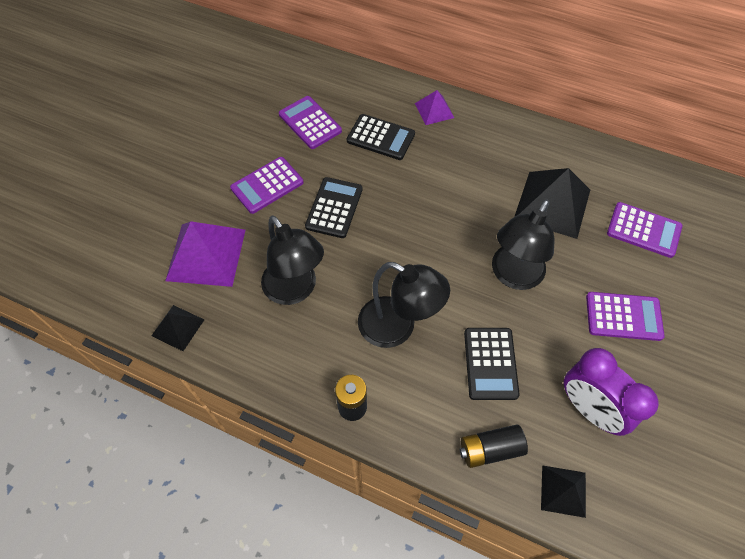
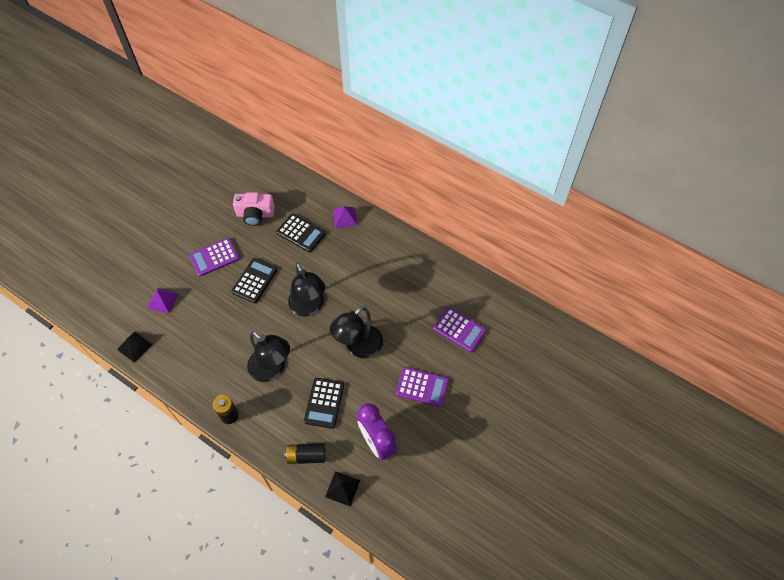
camera: 10 degrees right, 0 degrees up
purple pyramid [165,221,245,287] -> purple pyramid [148,288,179,314], size x0.54
black lamp [261,216,324,305] -> black lamp moved to [288,263,325,317]
purple calculator [279,96,342,149] -> pink camera [233,192,275,226]
black pyramid [514,168,590,239] -> none

